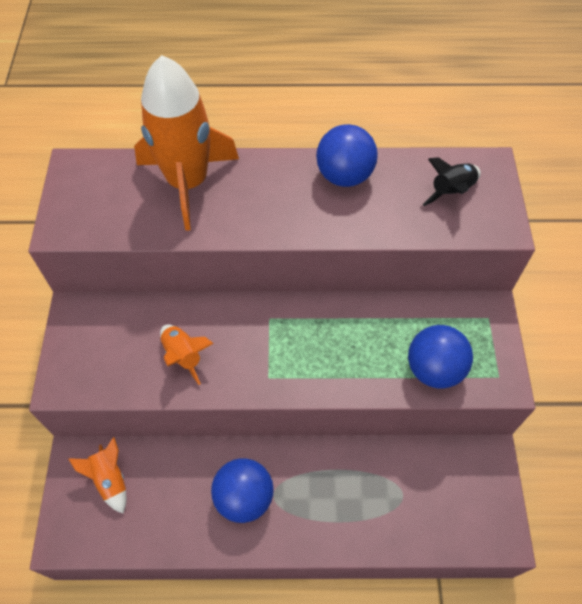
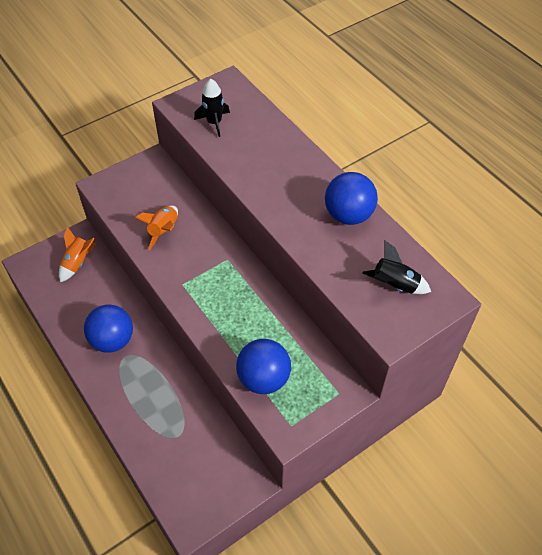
camera: 55 degrees right, 5 degrees down
orange rocket [134,55,239,231] -> none
none -> black rocket [194,79,230,137]

